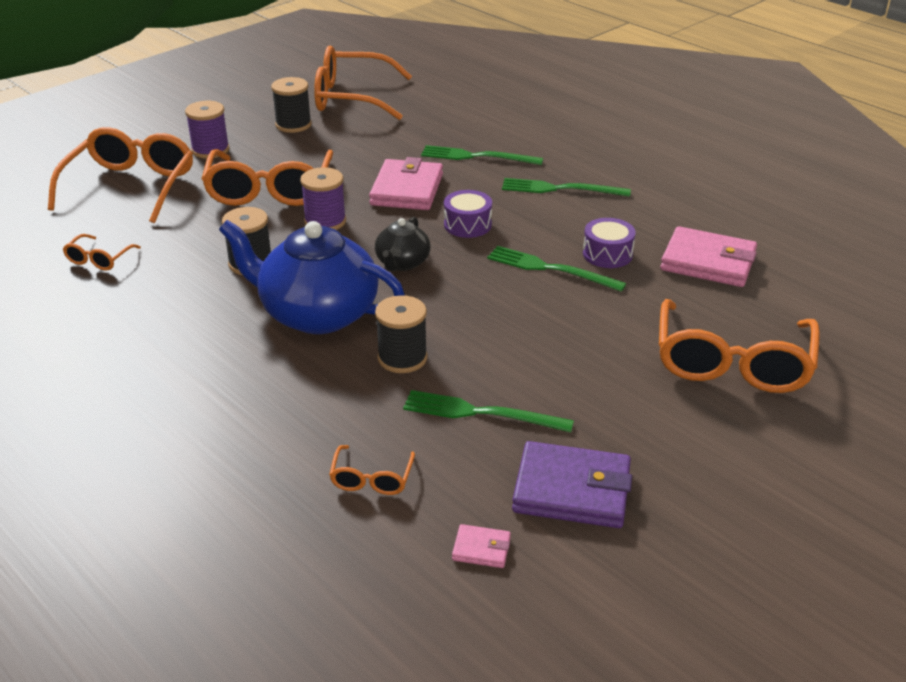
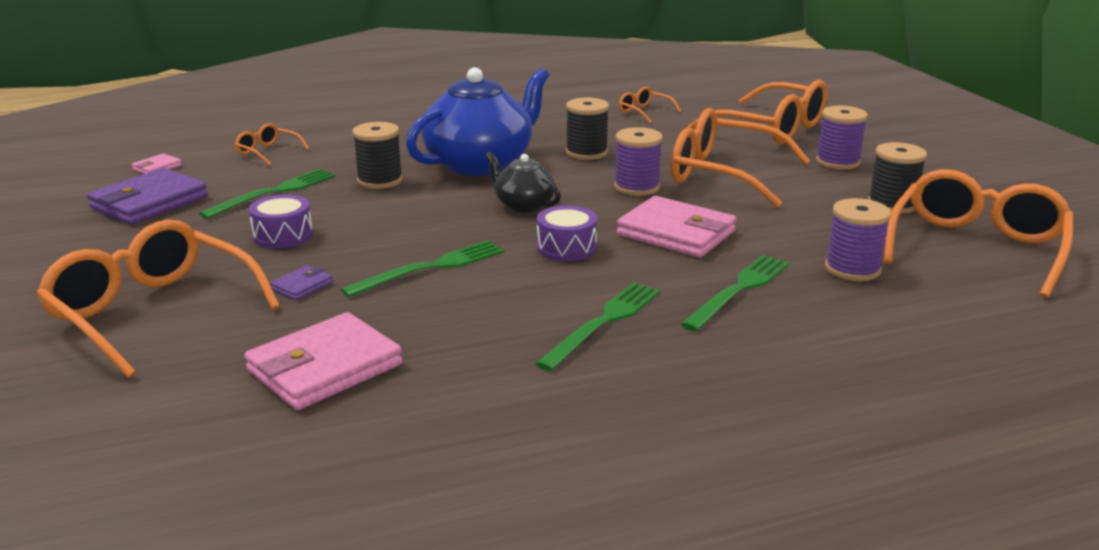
camera: 115 degrees right, 10 degrees down
purple drum [583,218,636,268] -> purple drum moved to [249,194,313,248]
none -> purple wallet [270,265,333,300]
none -> purple spool [825,198,891,281]

